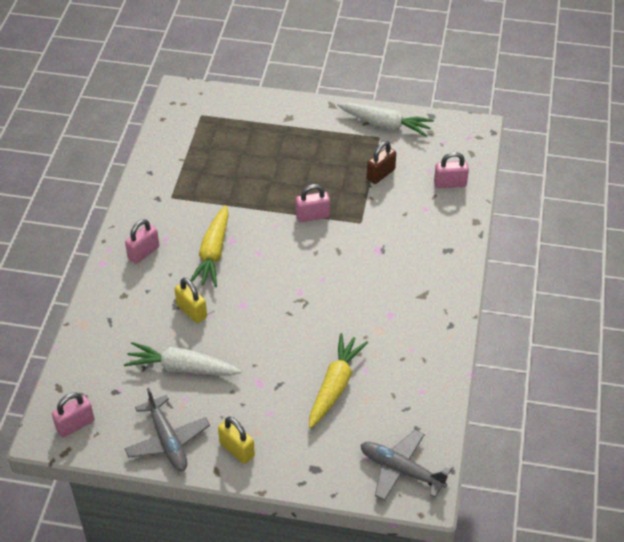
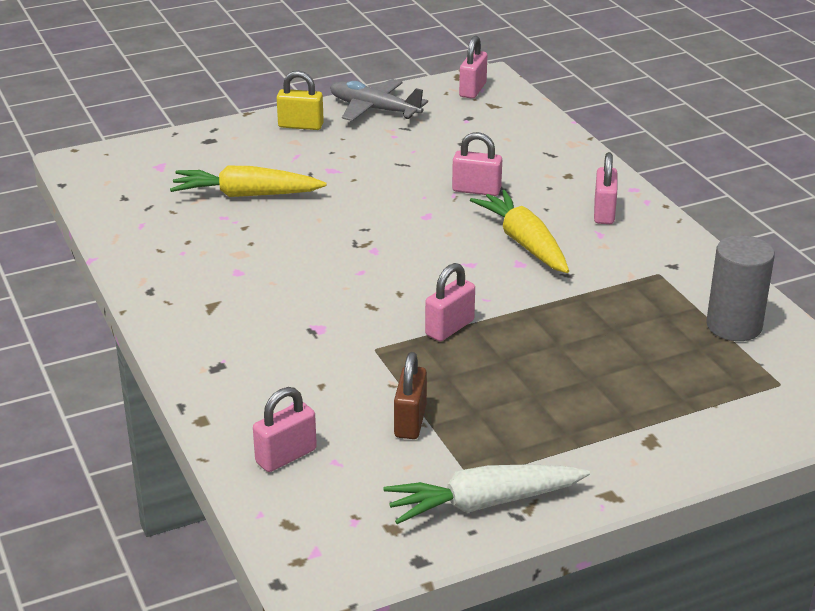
camera: 145 degrees right, 15 degrees down
white carrot [124,342,242,376] -> none
yellow padlock [175,278,207,323] -> pink padlock [452,132,502,196]
yellow carrot [309,333,368,428] -> yellow carrot turned 105 degrees clockwise [170,166,327,197]
grey plane [361,430,451,501] -> none
none -> grey cylinder [706,235,775,341]

